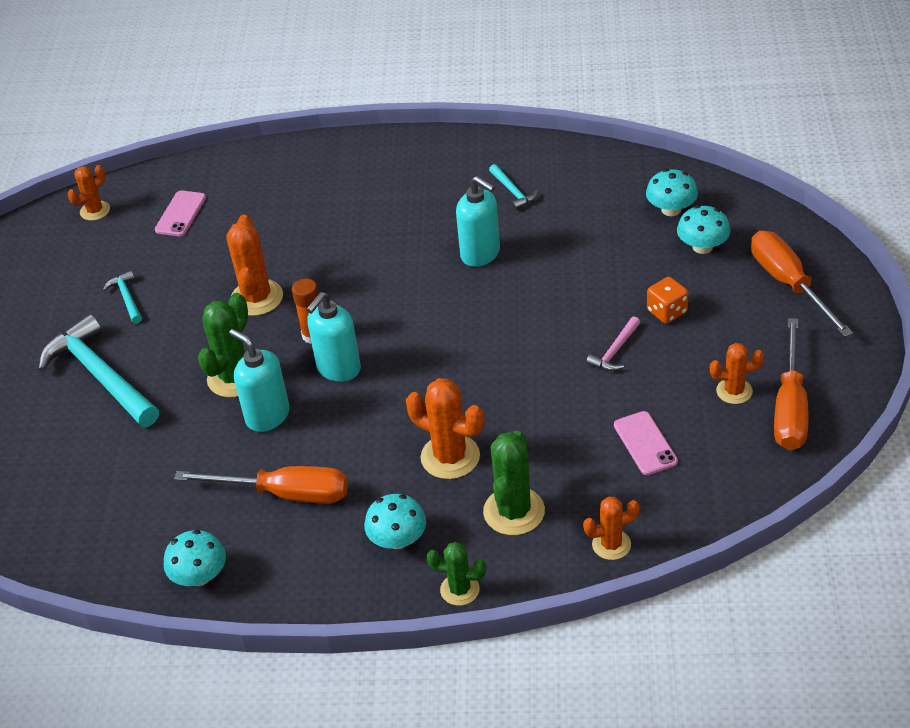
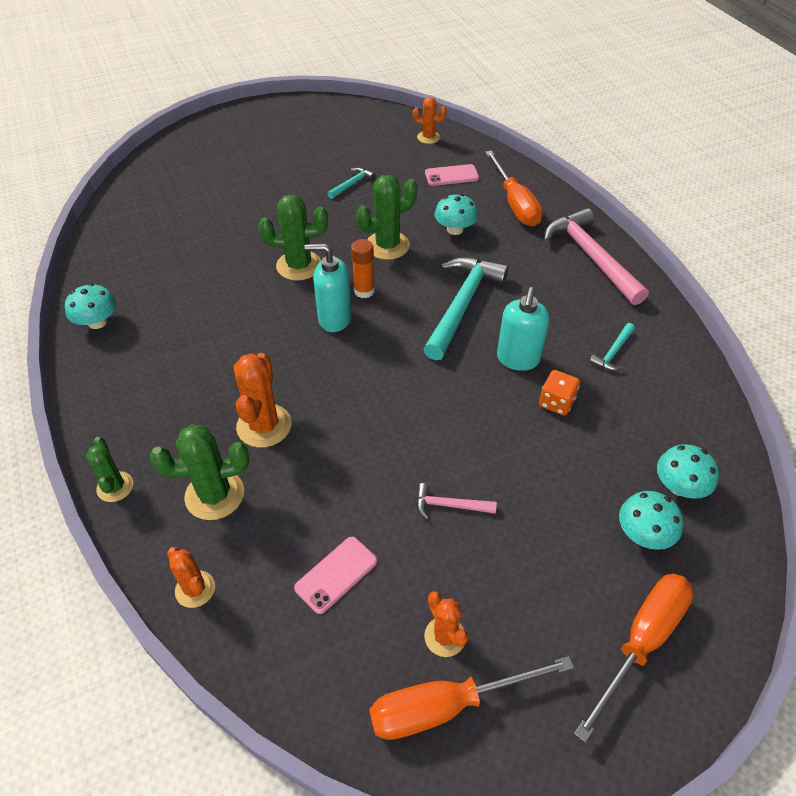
camera: 60 degrees right, 5 degrees up
turquoise hammer [38,314,159,427] -> turquoise hammer moved to [423,257,509,360]
orange screwdriver [174,466,348,503] -> orange screwdriver moved to [485,151,543,226]
orange cactus [226,215,283,316] -> green cactus [356,175,418,260]
turquoise soap dispenser [229,329,290,432] -> none
turquoise mushroom [364,494,426,549] -> turquoise mushroom moved to [434,194,478,235]
orange dice [647,277,688,324] -> orange dice moved to [539,370,580,415]
none -> pink hammer [544,208,649,305]

